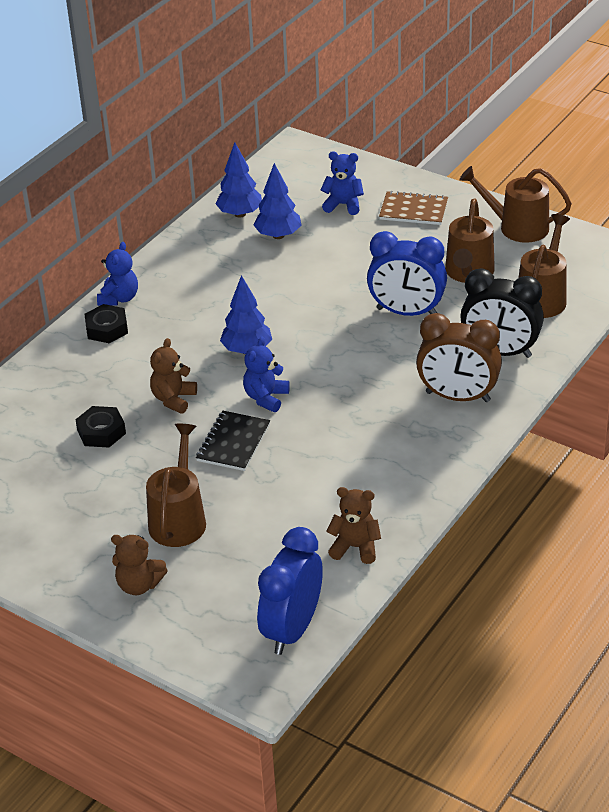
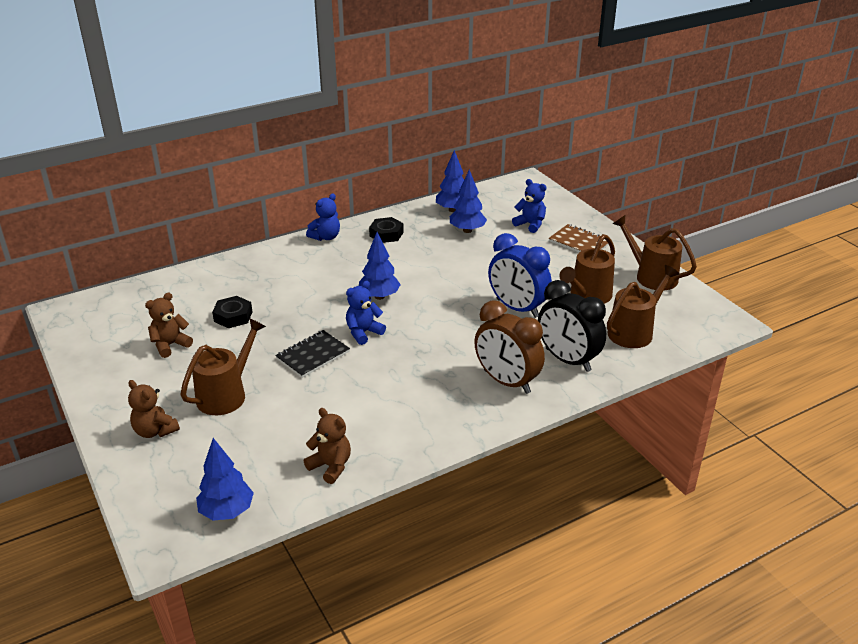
camera: 25 degrees right, 5 degrees down
black nut [85,304,128,343] -> black nut moved to [369,217,404,243]
brown teddy bear [150,338,197,414] -> brown teddy bear moved to [145,292,193,358]
blue clock [257,527,323,655] -> blue tree [196,438,254,521]

